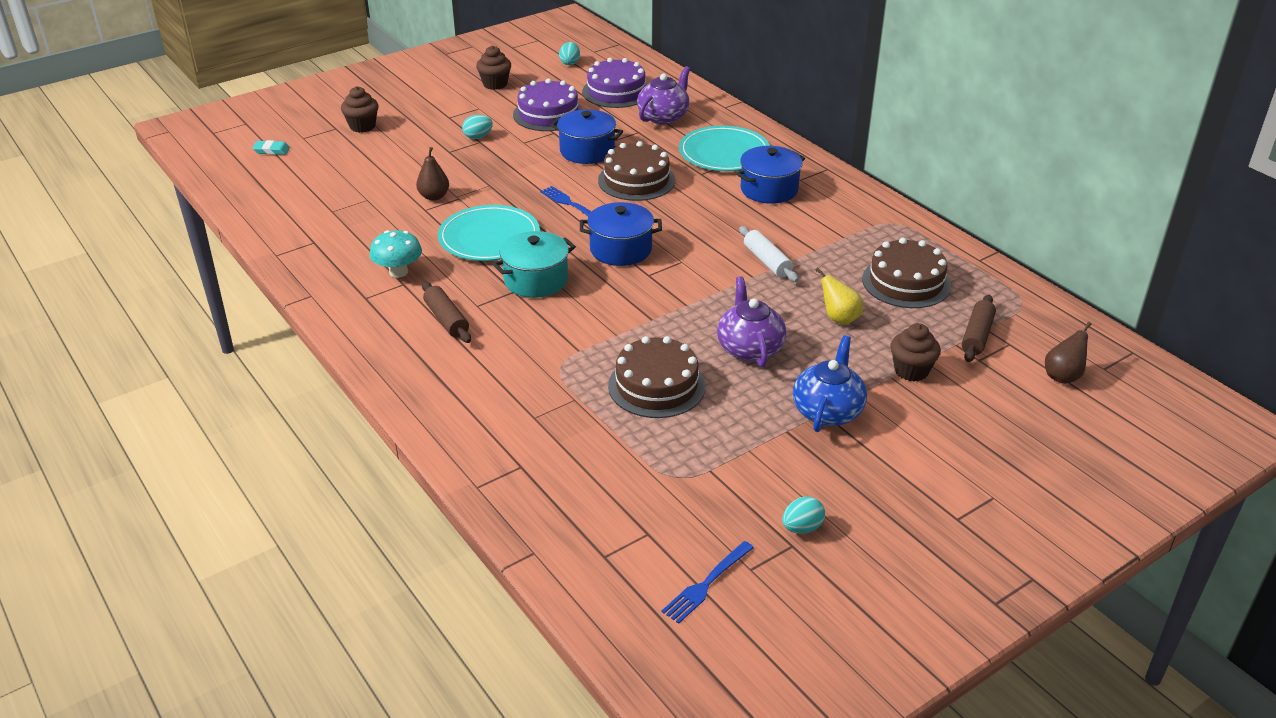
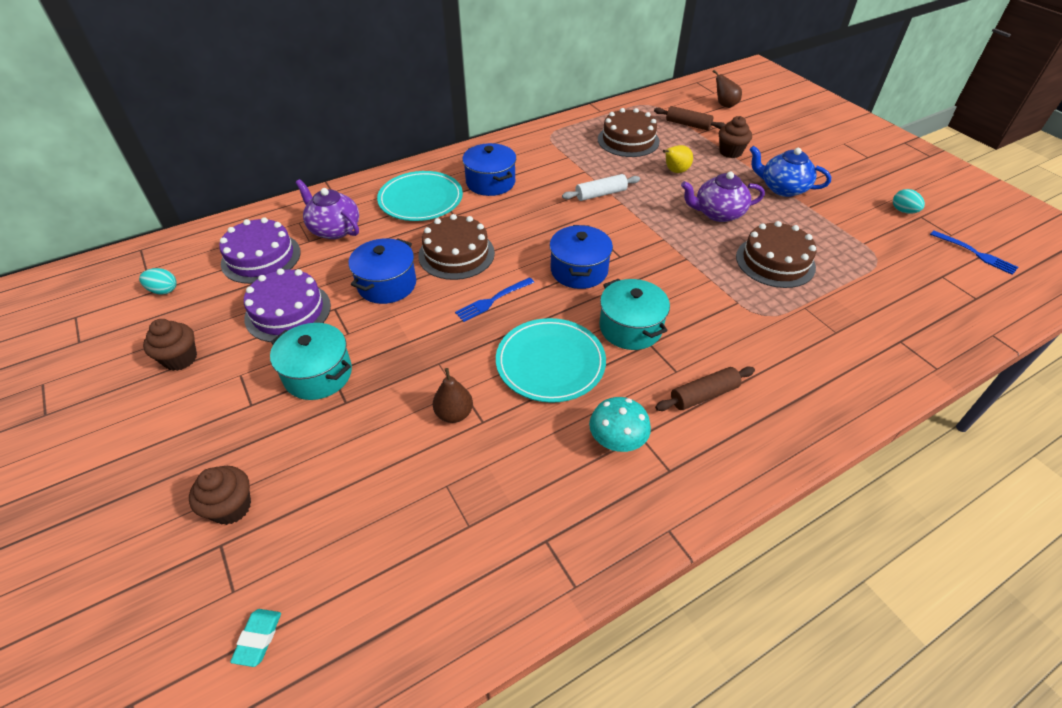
camera: 85 degrees left, 10 degrees up
turquoise egg [462,115,493,139] -> turquoise pot [270,323,352,400]

